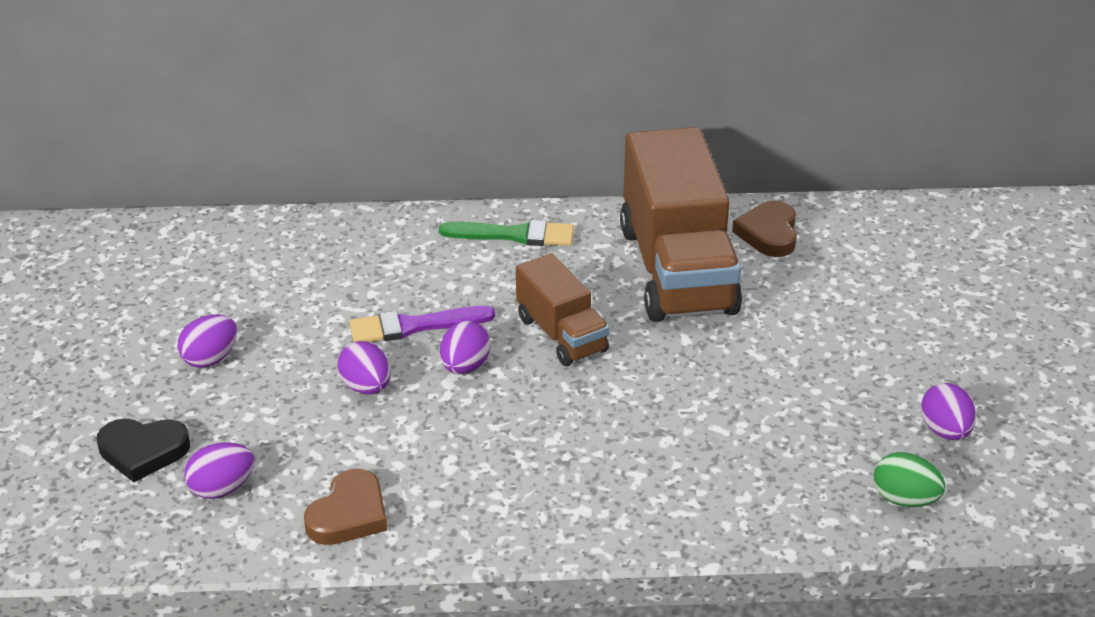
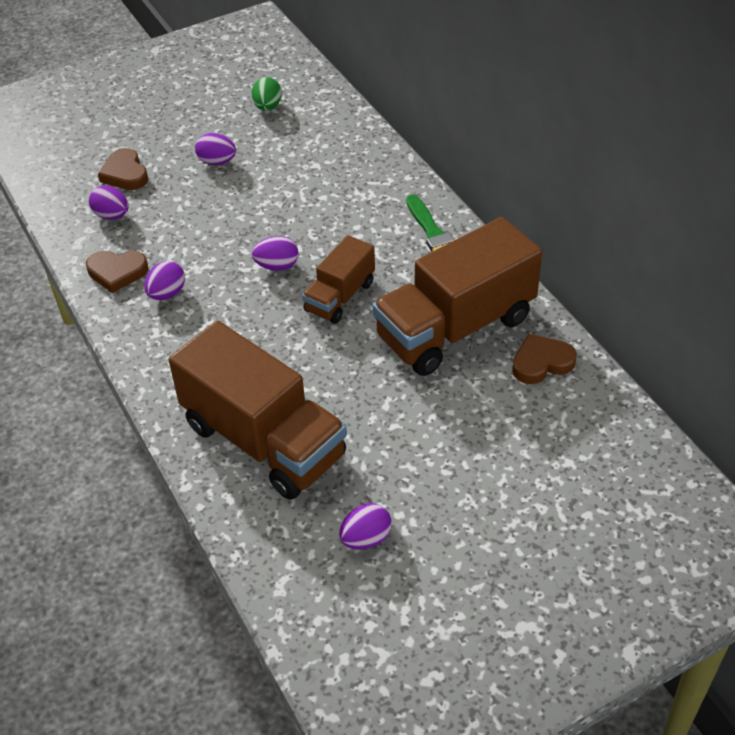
camera: 65 degrees right, 10 degrees up
black heart [97,419,190,482] -> brown heart [98,148,148,190]
purple egg [337,341,391,394] -> purple egg moved to [144,261,185,300]
purple brush [349,306,495,342] -> none
green egg [874,452,946,507] -> green egg moved to [251,77,282,111]
none -> brown truck [169,321,347,500]

